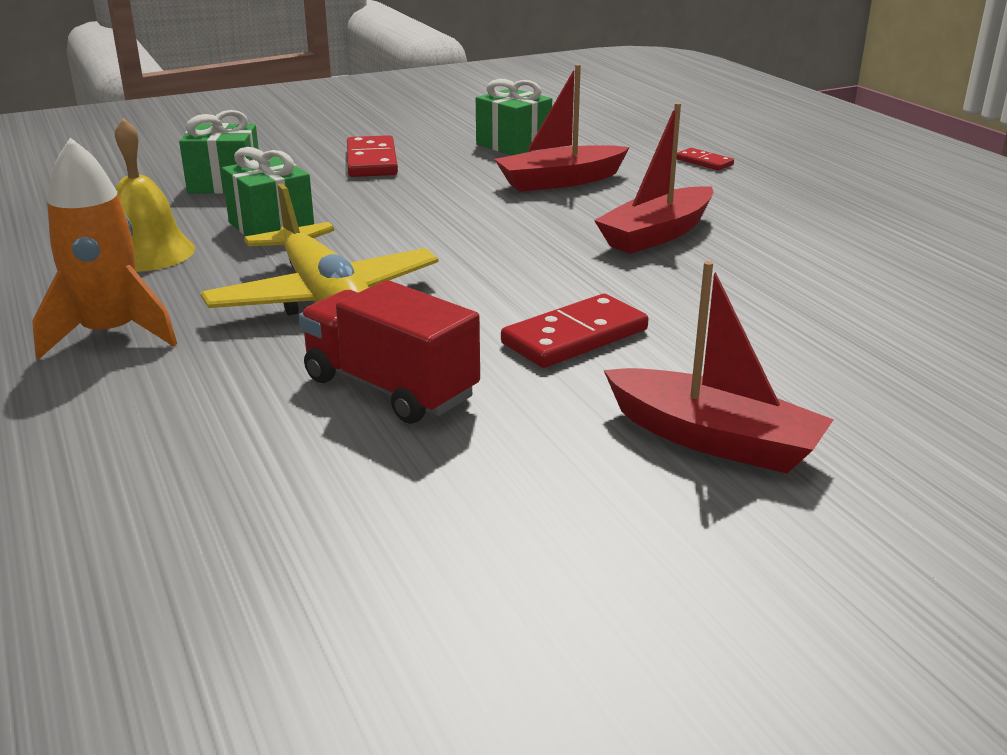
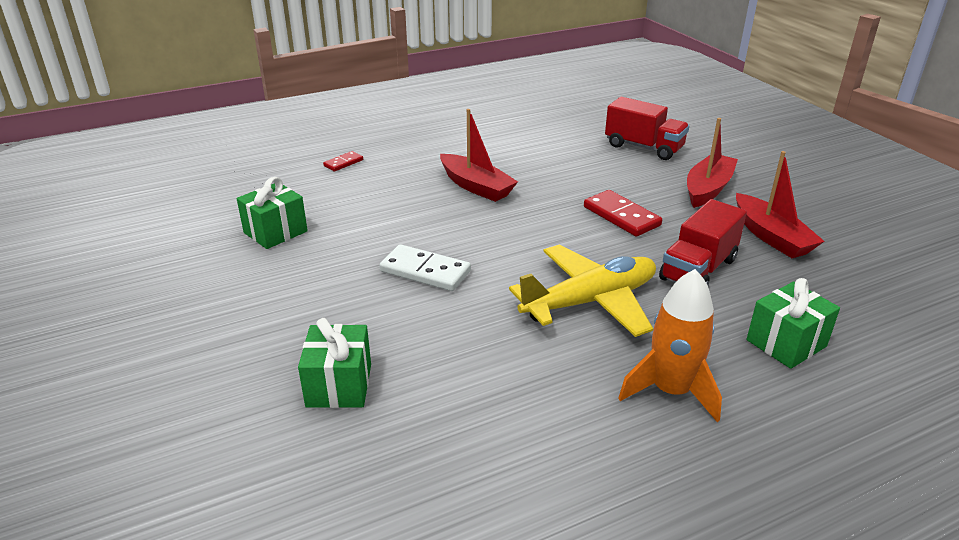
camera: 90 degrees left, 5 degrees up
yellow bell [115,118,195,272] -> none
green gift [222,147,314,236] -> green gift moved to [747,278,840,369]
red domino [347,135,398,177] -> none
red boat [494,64,630,192] -> red boat moved to [736,151,825,258]
none -> white domino [379,244,471,291]
none -> red truck [605,97,689,160]

